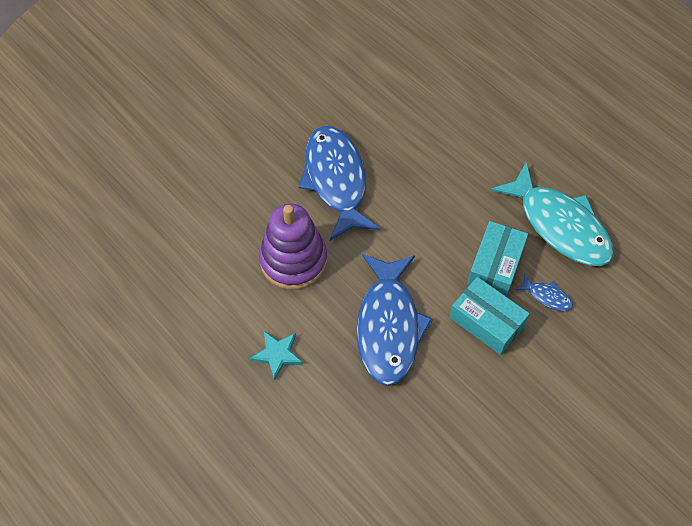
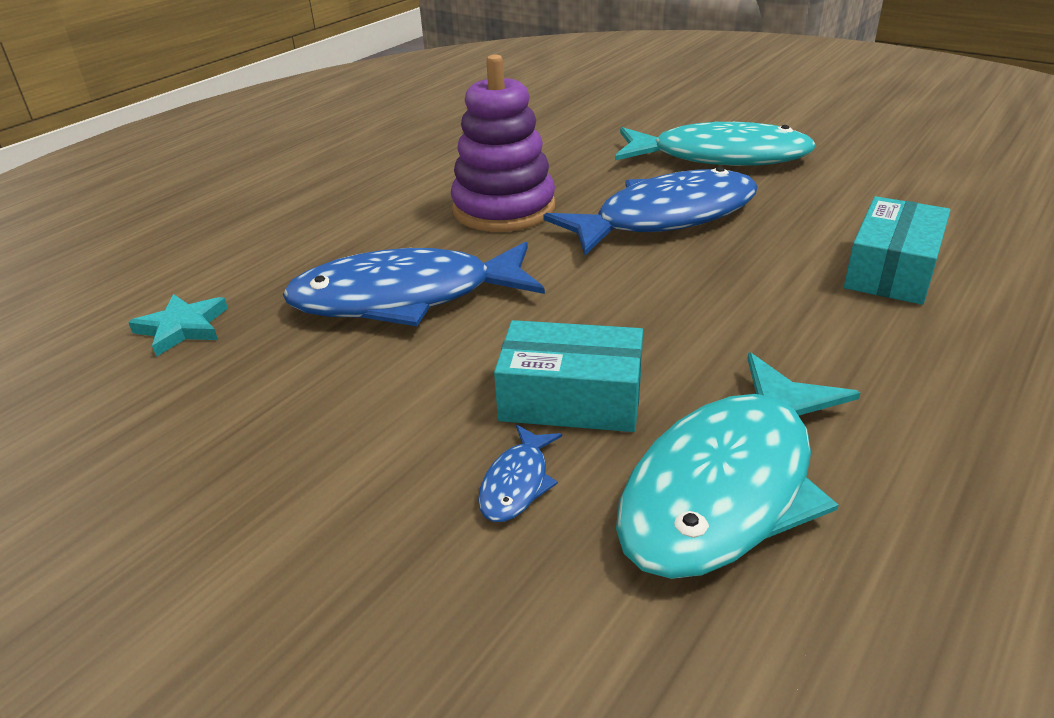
camera: 80 degrees right, 25 degrees down
turquoise star [250,331,303,381] -> turquoise star moved to [128,294,228,357]
turquoise box [449,277,530,355] -> turquoise box moved to [844,196,951,305]
none -> turquoise fish [615,121,816,166]

